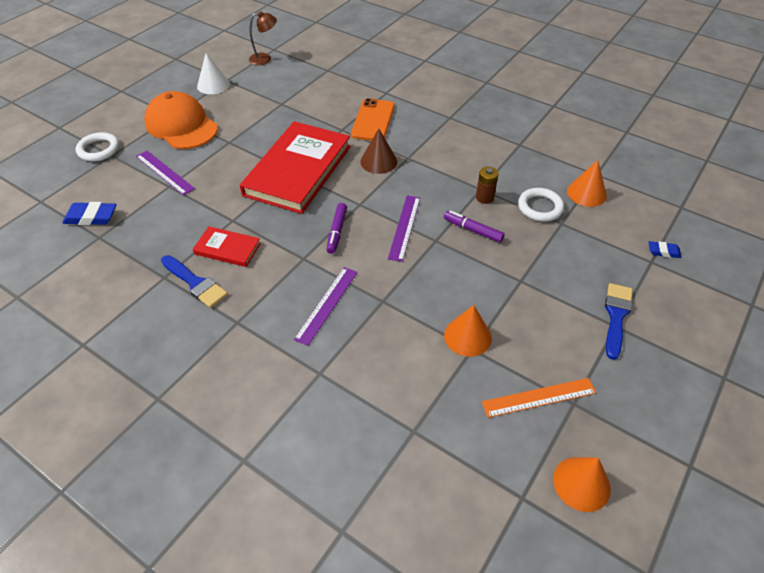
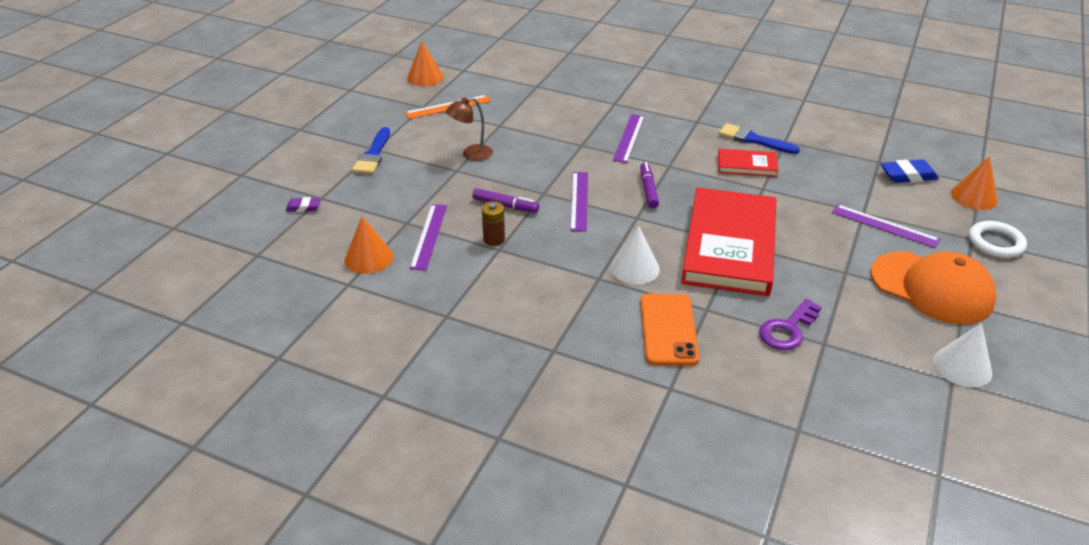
camera: 170 degrees right, 10 degrees down
brown lamp [249,11,277,65] -> brown lamp moved to [446,97,493,161]
brown cone [360,128,397,174] -> white cone [611,226,660,285]
orange cone [444,305,492,357] -> orange cone moved to [951,156,998,210]
white ring [518,188,564,221] -> purple ruler [409,204,447,270]
blue eraser [649,241,682,258] -> purple eraser [286,197,321,212]
none -> purple key [759,299,822,350]

